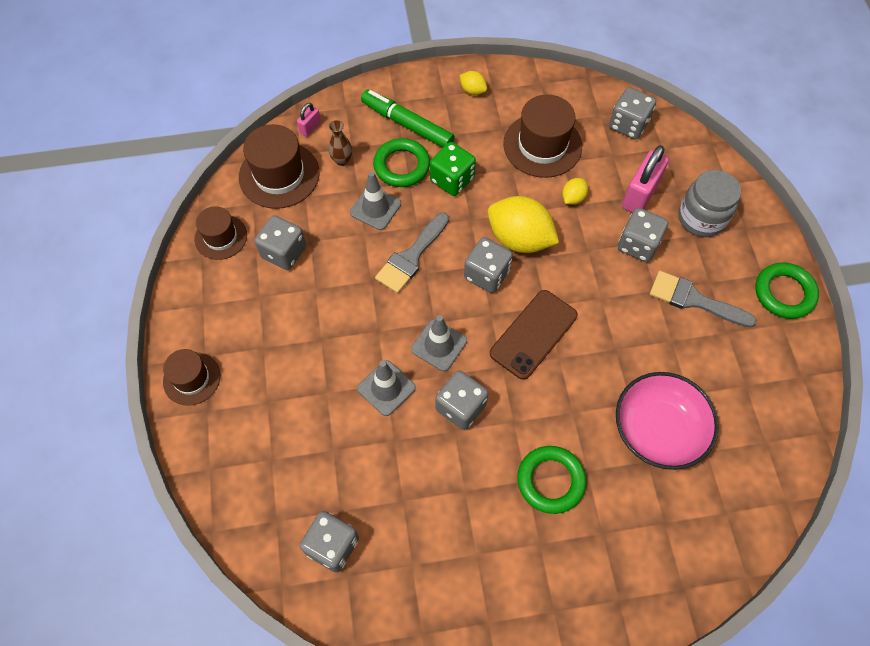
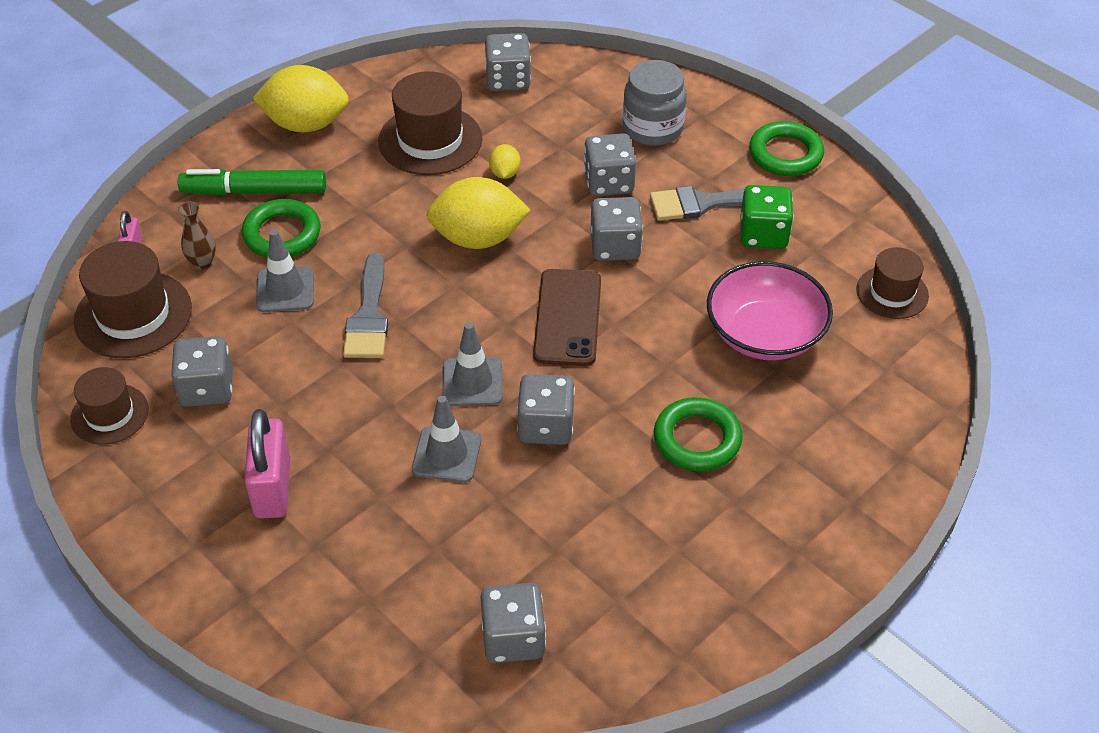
camera: 35 degrees left, 15 degrees down
brown hat [163,349,220,406] -> brown hat moved to [856,247,929,319]
green dice [430,142,476,196] -> green dice moved to [740,185,793,249]
yellow lemon [460,71,487,95] -> yellow lemon [252,65,349,132], size x2.16
grey dice [464,237,513,293] -> grey dice moved to [591,197,643,261]
pink padlock [622,145,669,212] -> pink padlock moved to [244,409,290,519]

